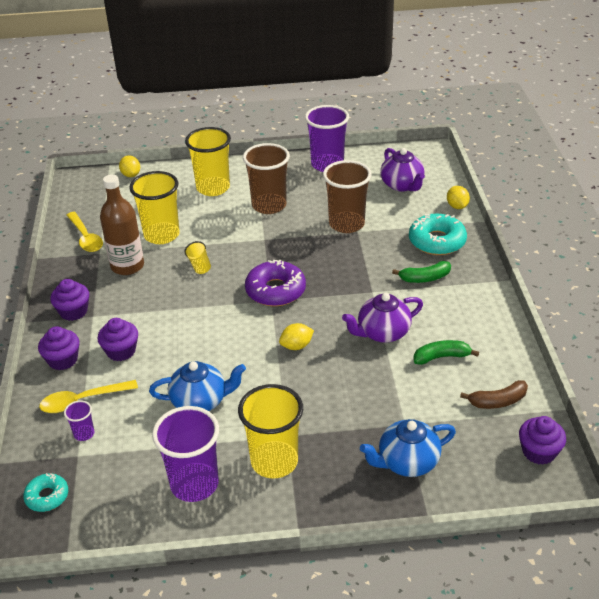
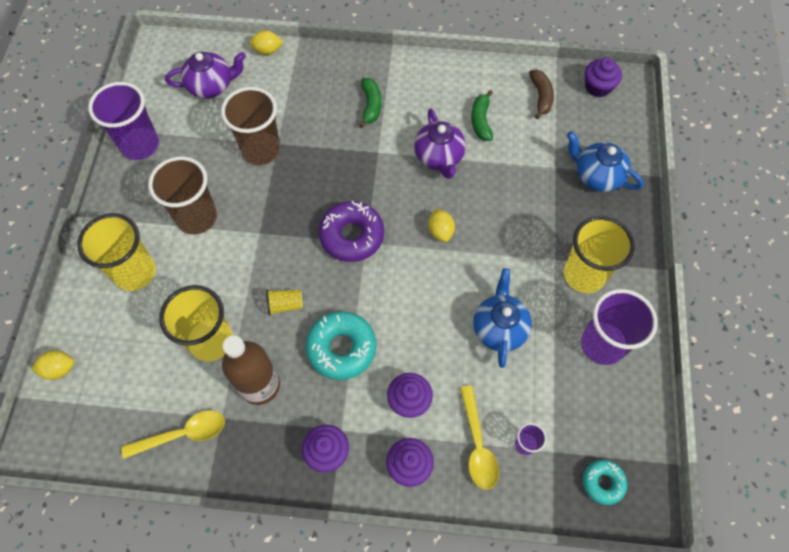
camera: 80 degrees left, 25 degrees up
blue teapot [360,419,456,477] -> blue teapot turned 135 degrees clockwise [567,131,644,192]
turquoise donut [409,213,467,255] -> turquoise donut moved to [306,311,376,380]

